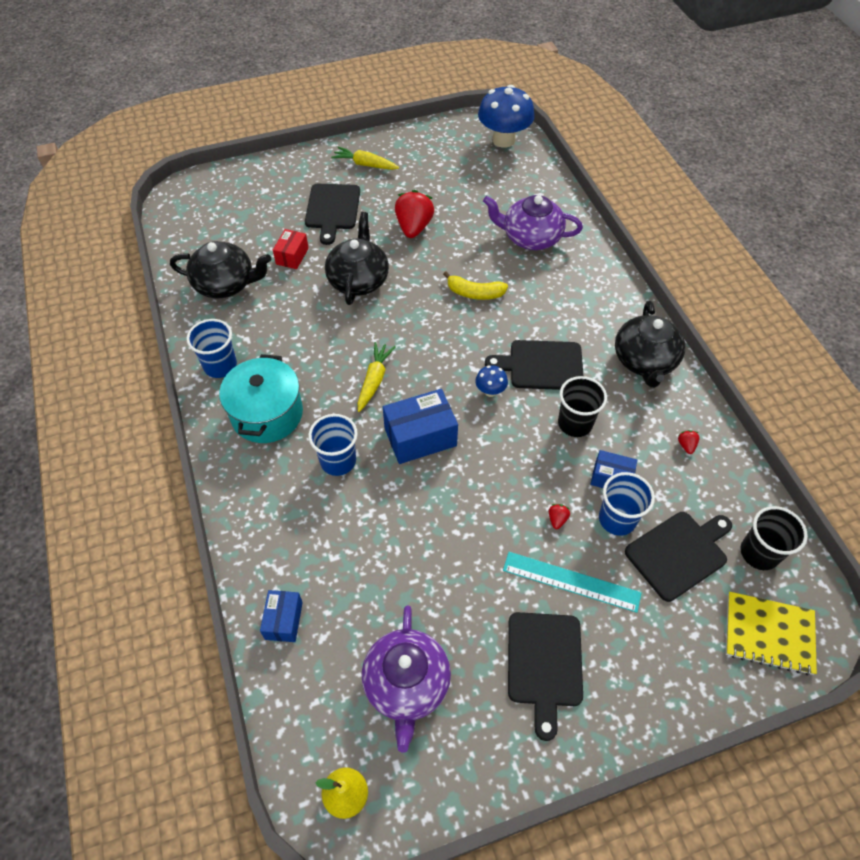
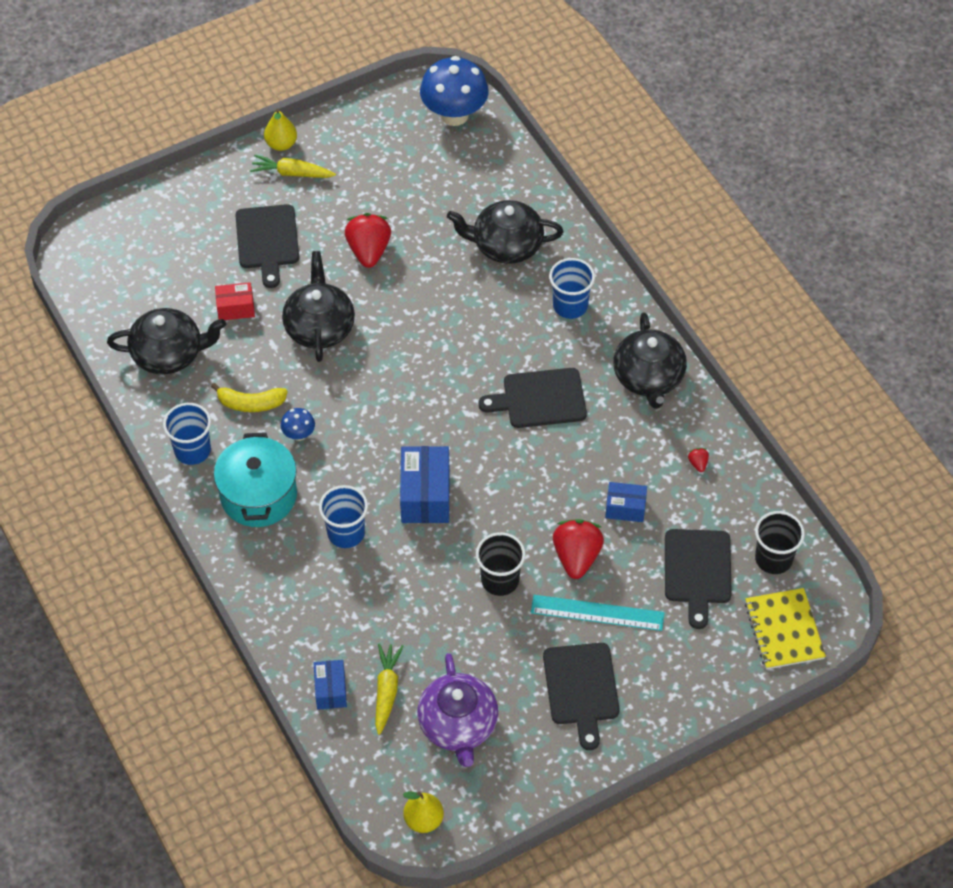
camera: 10 degrees left, 0 degrees up
red box [273,229,309,269] -> red box turned 75 degrees clockwise [215,282,255,320]
yellow carrot [358,342,395,412] -> yellow carrot moved to [375,643,404,735]
blue box [383,389,458,464] -> blue box turned 60 degrees counterclockwise [400,446,449,523]
yellow banana [443,272,508,300] -> yellow banana moved to [211,383,287,412]
blue mushroom [475,365,508,397] -> blue mushroom moved to [281,408,315,441]
purple teapot [483,195,583,250] -> black teapot [447,200,563,264]
red strawberry [549,504,570,529] -> red strawberry [553,519,604,579], size x2.36
black cup [558,376,607,437] -> black cup moved to [476,532,526,596]
blue cup [599,472,655,536] -> blue cup moved to [549,258,595,319]
black cutting board [625,512,732,602] -> black cutting board turned 135 degrees clockwise [665,529,732,629]
yellow notebook [726,592,817,675] -> yellow notebook turned 75 degrees clockwise [745,588,826,669]
none -> yellow pear [264,108,297,151]

